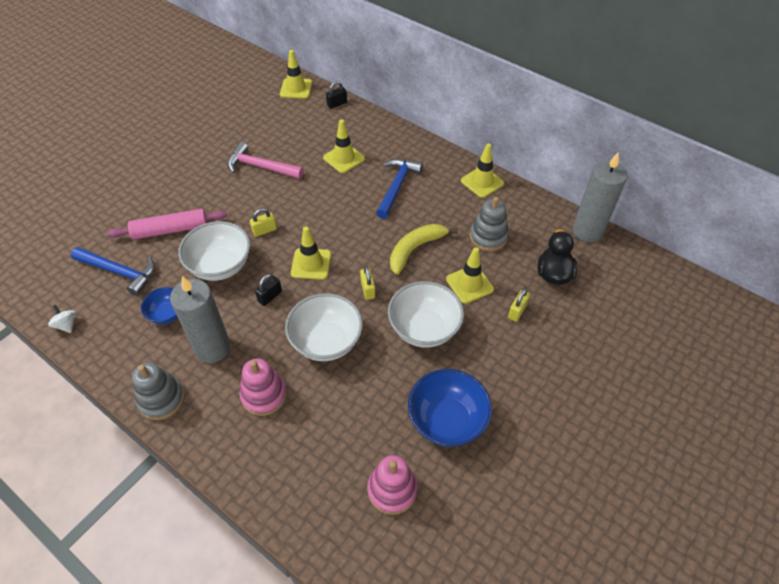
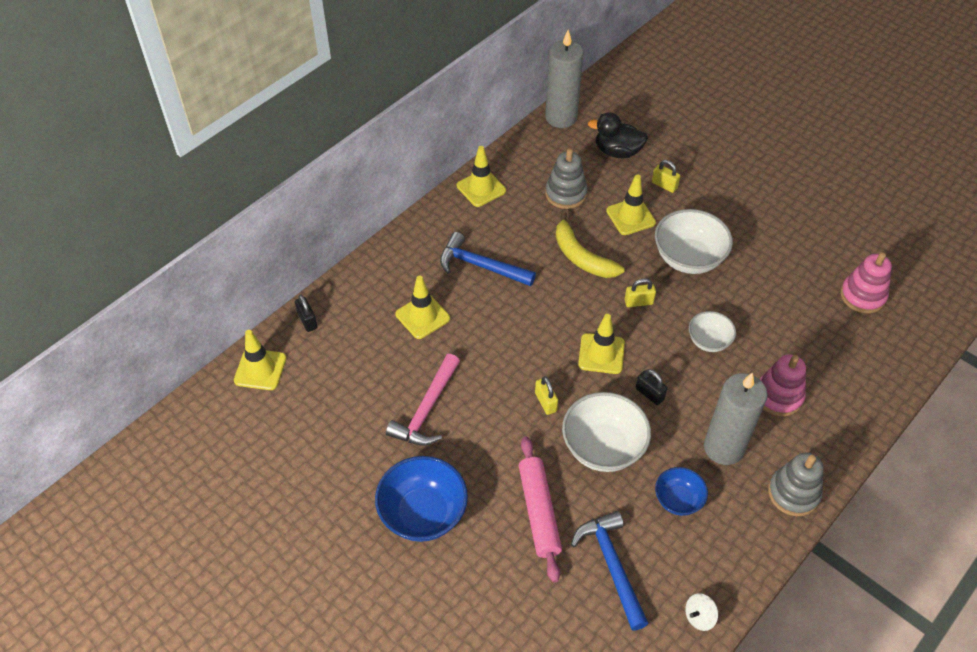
camera: 85 degrees left, 0 degrees up
blue hammer [71,247,155,296] -> blue hammer turned 45 degrees counterclockwise [571,511,649,631]
white bowl [285,293,363,361] -> white bowl [689,311,736,352], size x0.58
blue bowl [408,369,492,447] -> blue bowl moved to [375,456,468,542]

